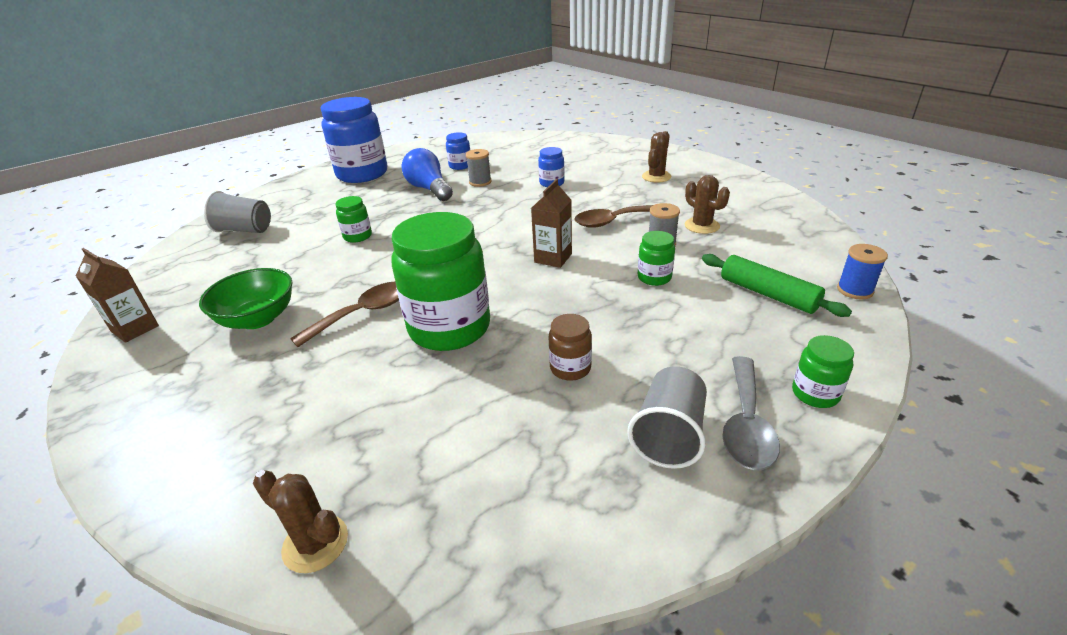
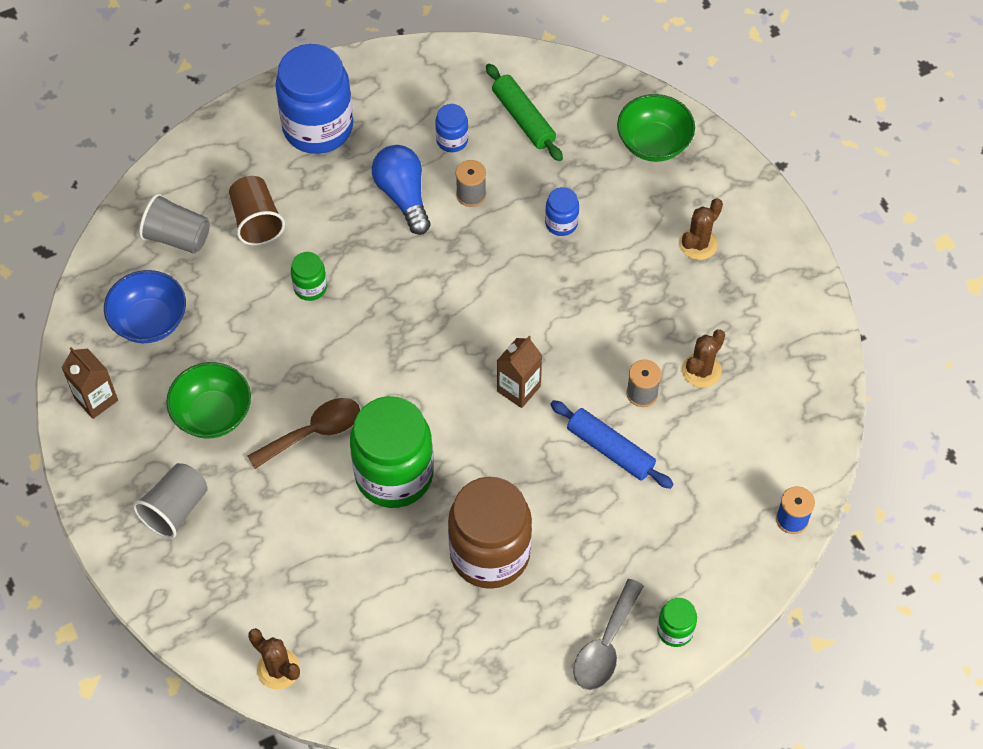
camera: 10 degrees right, 25 degrees up
brown jar [549,314,592,381] -> brown jar [448,477,532,589], size x2.23
brown spoon [574,205,653,228] -> none
grey cup [627,366,707,469] -> grey cup moved to [133,463,208,539]
green jar [638,231,675,286] -> blue rolling pin [550,400,674,489]
brown cactus [685,175,730,234] -> brown cactus turned 60 degrees clockwise [682,329,725,388]
green rolling pin [702,254,852,317] -> green rolling pin moved to [486,64,563,161]
none -> blue bowl [104,270,186,343]
none -> brown cup [229,176,285,246]
none -> green bowl [617,94,695,162]

